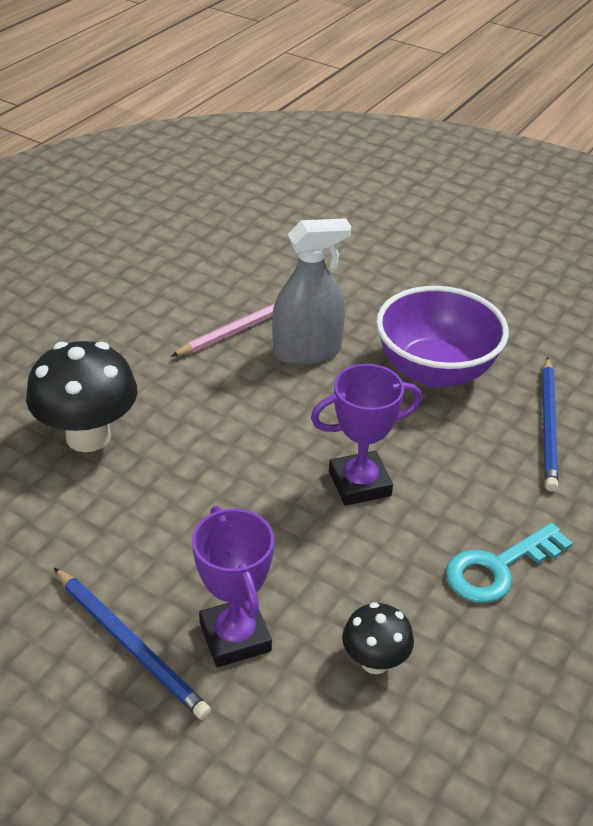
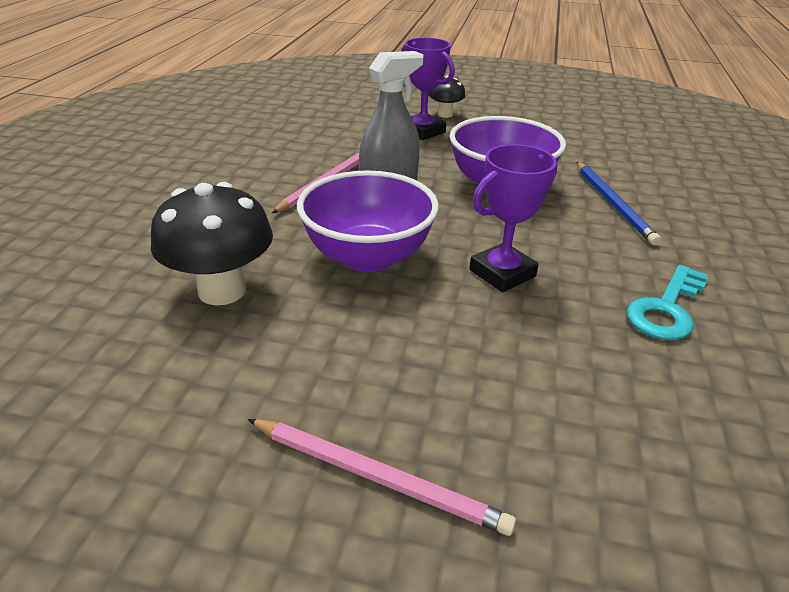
camera: 20 degrees left, 5 degrees down
blue pencil [54,568,211,720] -> pink pencil [248,419,516,536]
purple trophy [192,506,274,667] -> purple trophy moved to [401,38,455,140]
black mushroom [342,602,414,674] -> black mushroom moved to [429,75,466,118]
none -> purple bowl [297,170,439,272]

